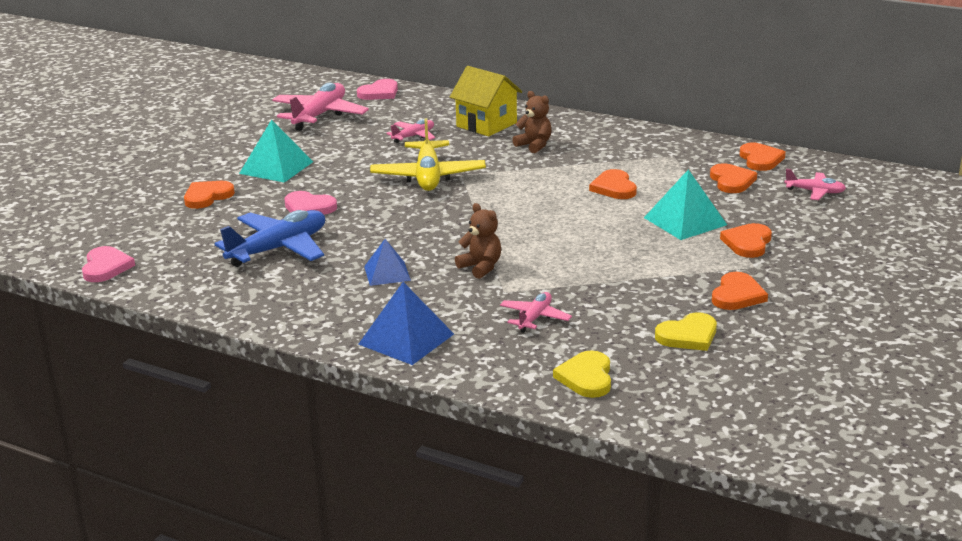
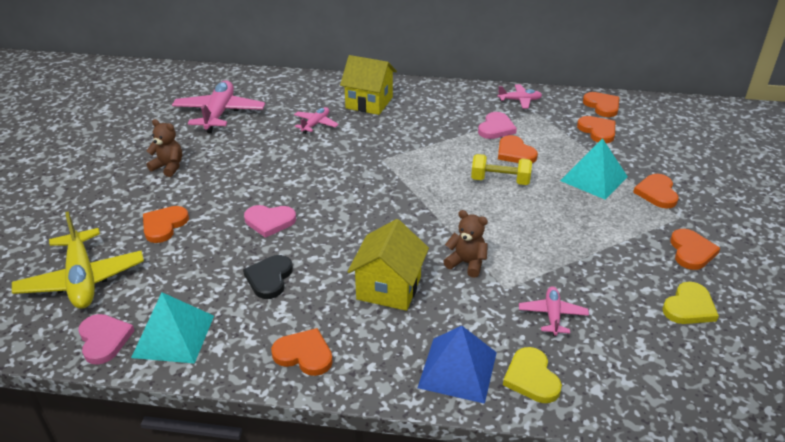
camera: 20 degrees left, 10 degrees up
blue plane [215,210,325,267] -> black heart [243,255,293,299]
turquoise pyramid [239,120,313,183] -> turquoise pyramid moved to [131,292,214,364]
pink heart [357,79,398,100] -> pink heart moved to [478,112,517,139]
blue pyramid [364,239,411,286] -> yellow house [347,219,429,311]
yellow plane [370,118,486,191] -> yellow plane moved to [12,211,144,309]
brown teddy bear [512,91,552,153] -> brown teddy bear moved to [146,119,182,177]
yellow heart [553,350,611,398] -> yellow heart moved to [503,347,562,403]
pink plane [785,169,846,200] -> pink plane moved to [498,84,542,109]
none -> orange heart [271,328,333,376]
none -> yellow dumbbell [471,154,532,185]

